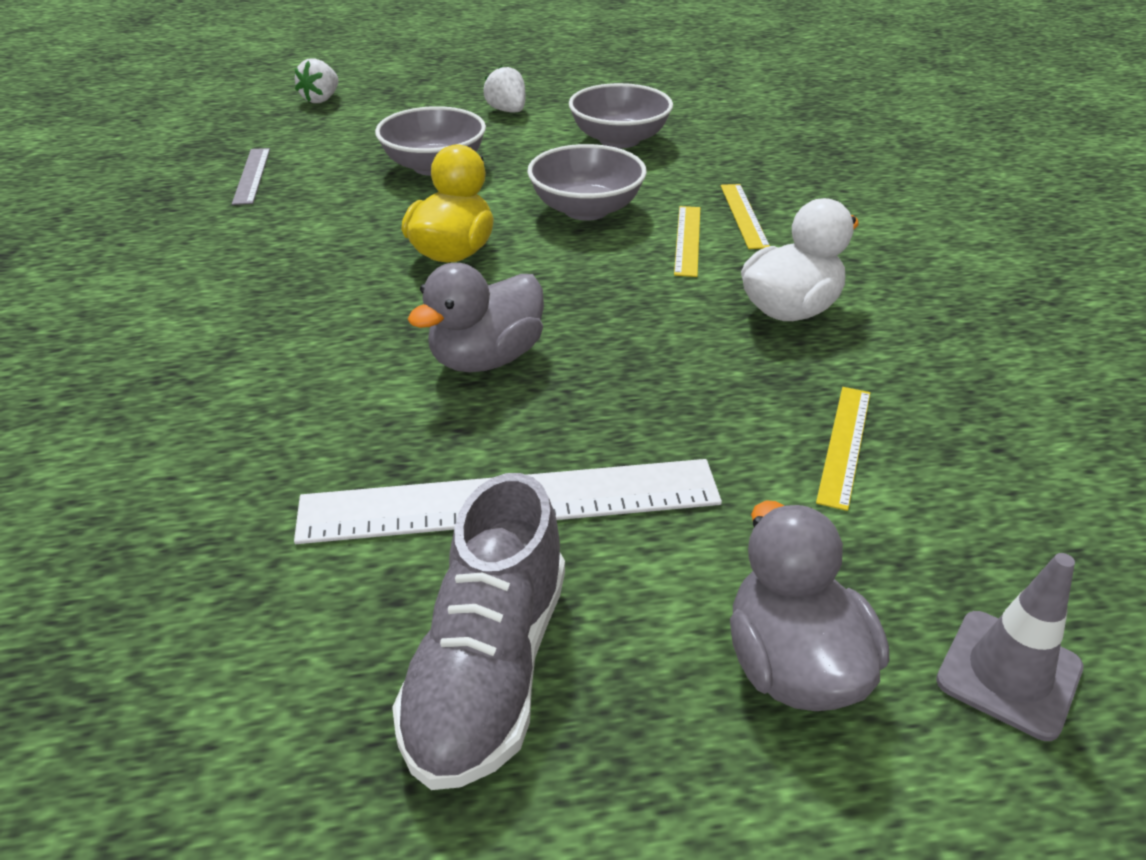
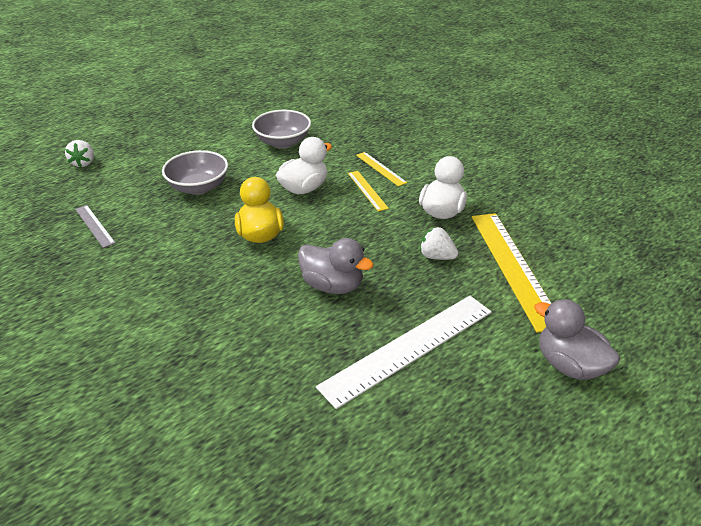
camera: 30 degrees left, 0 degrees up
grey shoe [392,473,565,790] -> none
grey duck [408,263,544,372] -> grey duck turned 75 degrees counterclockwise [298,238,374,294]
white strawberry [483,66,526,113] -> white strawberry moved to [420,227,458,260]
grey bowl [527,144,647,221] -> white duck [276,137,332,194]
yellow ruler [816,387,870,511] -> yellow ruler [472,213,552,333], size x2.07
grey traffic cone [936,553,1083,741] -> none

